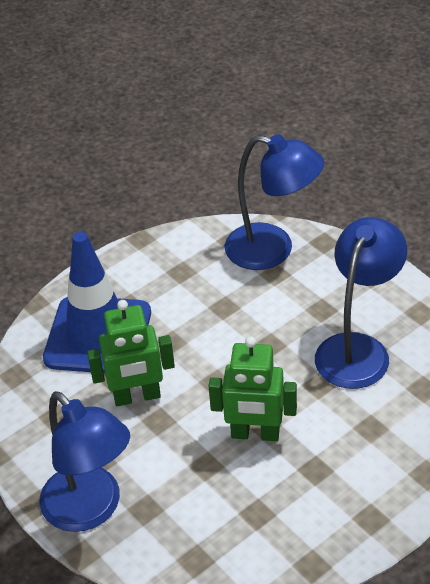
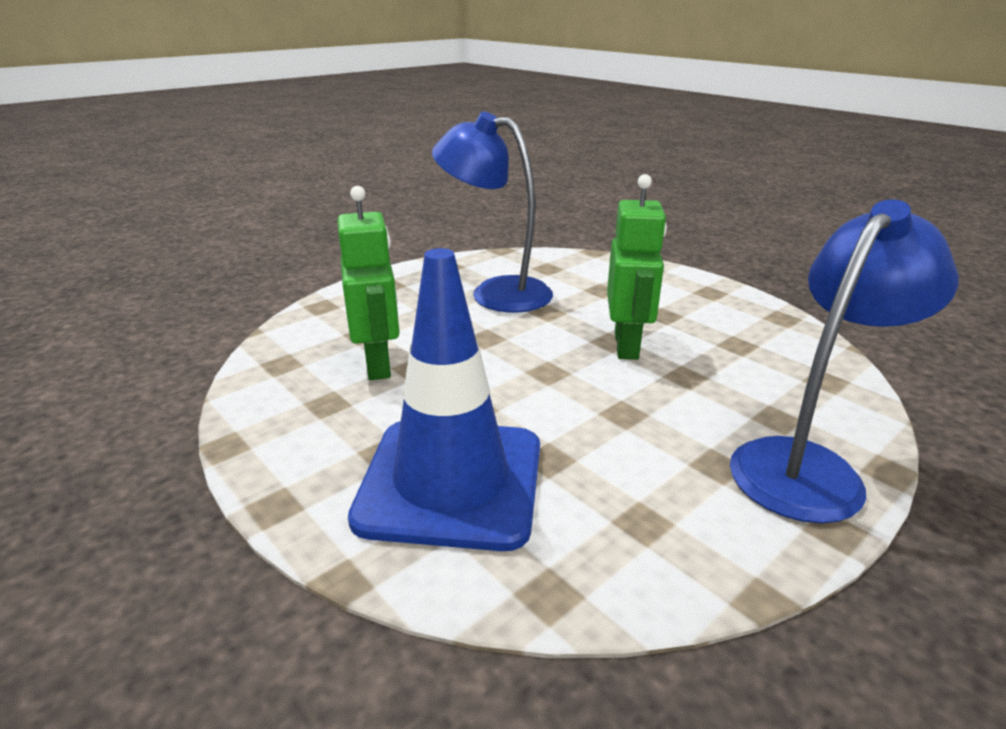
camera: 95 degrees left, 15 degrees down
green robot [87,300,175,406] -> green robot moved to [337,186,399,380]
blue lamp [225,134,324,270] -> none

